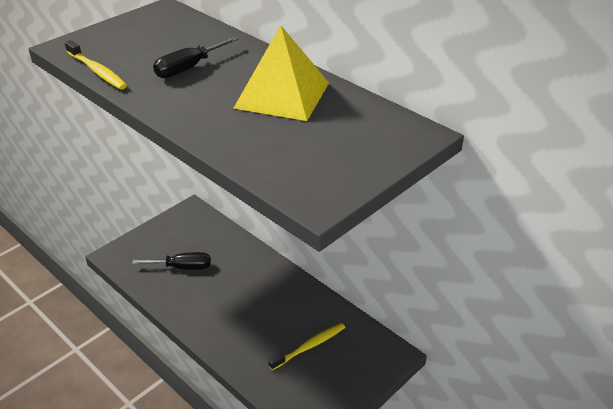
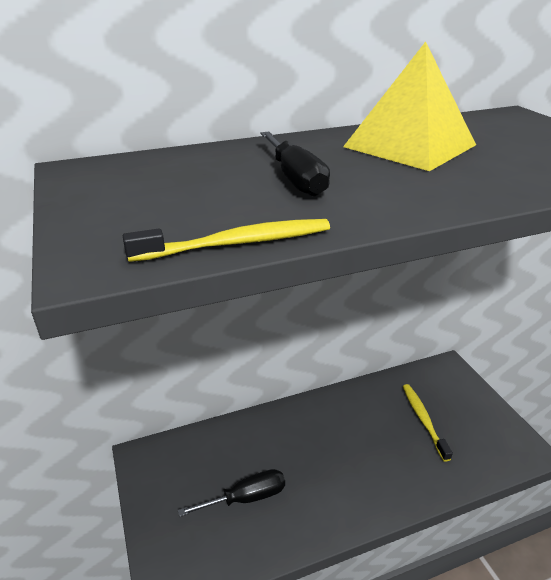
camera: 65 degrees left, 5 degrees down
black screwdriver [132,252,211,270] -> black screwdriver turned 45 degrees clockwise [178,469,285,517]

